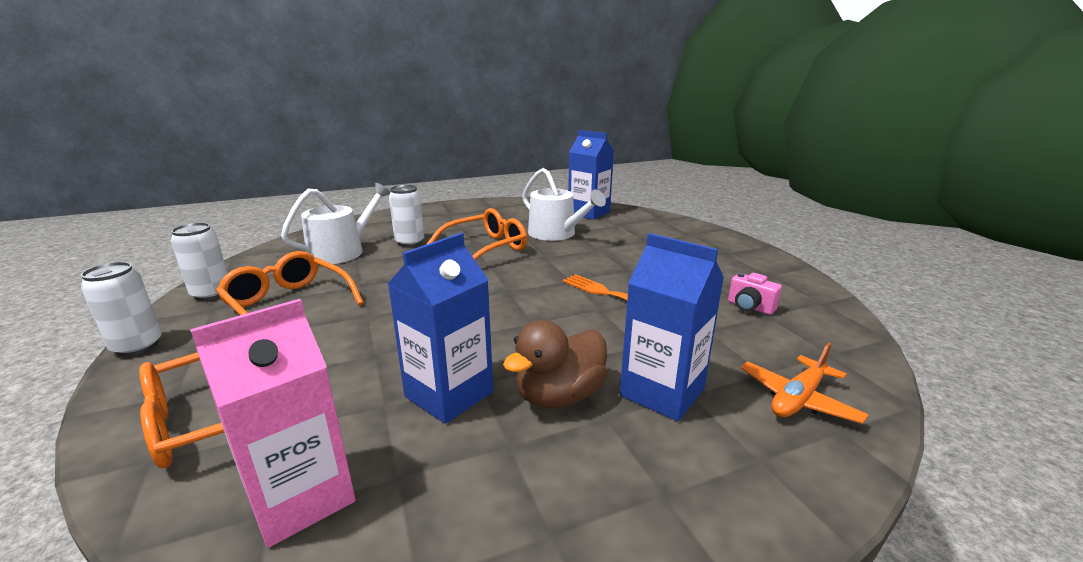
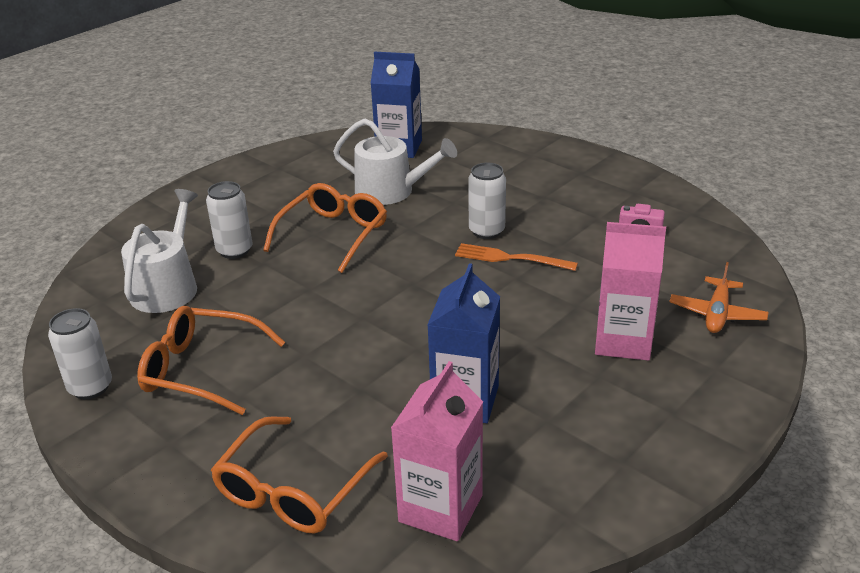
camera: 25 degrees left, 10 degrees up
white can [81,262,162,356] -> white can moved to [468,163,506,239]
brown duck [503,320,608,408] -> none
blue carton [620,233,724,421] -> pink carton [595,222,666,361]

